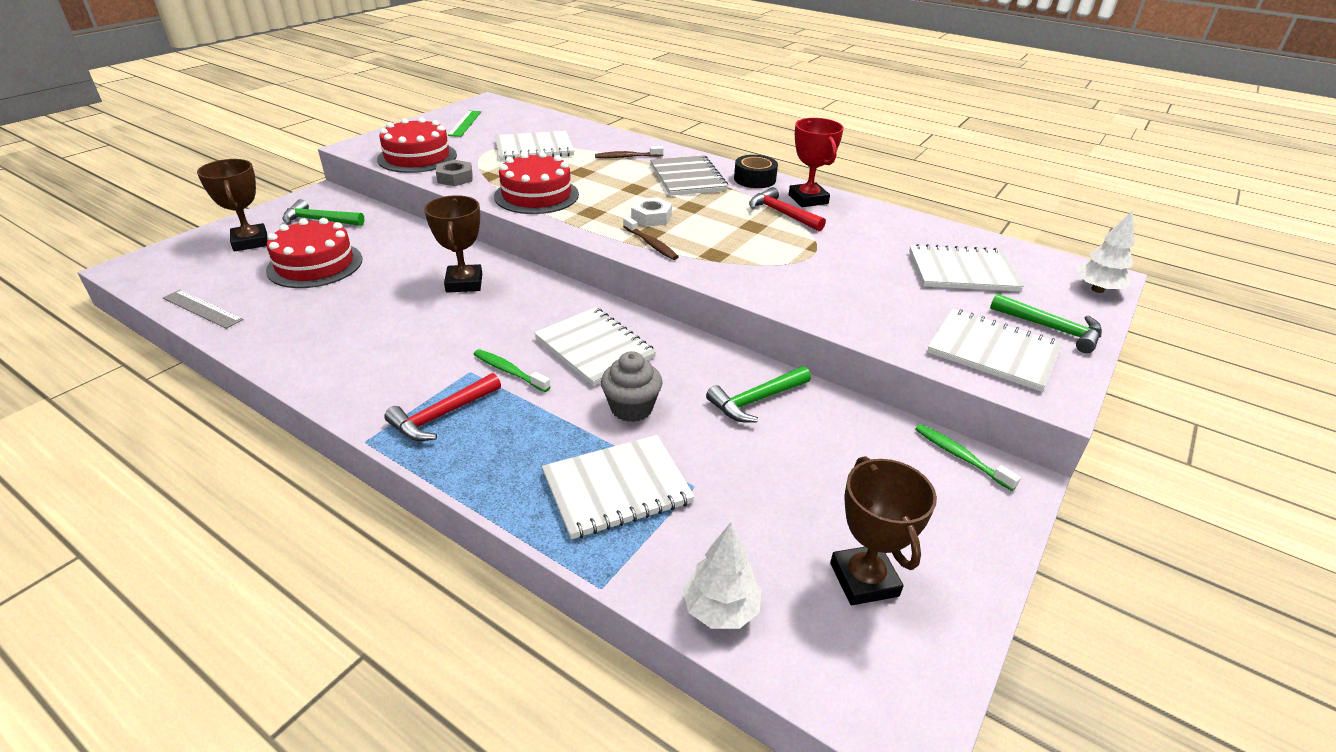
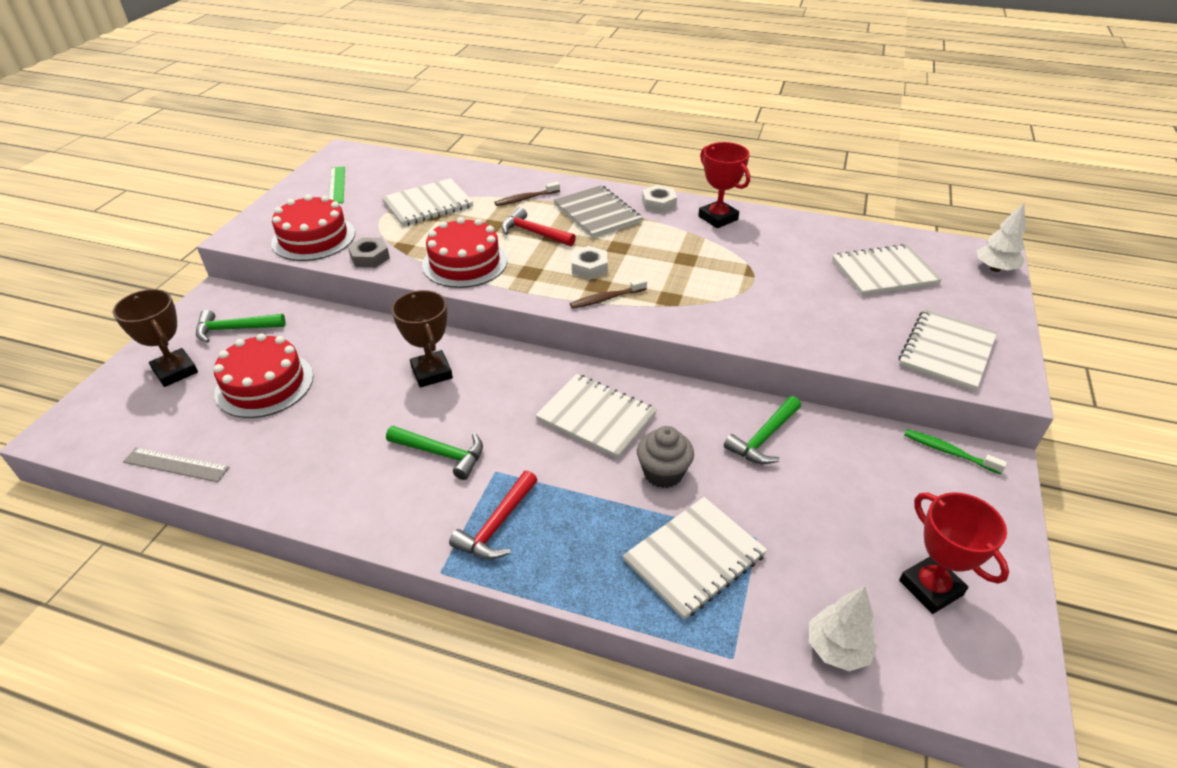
camera: 15 degrees left, 5 degrees up
green toothbrush [474,349,550,392] -> none
brown toothbrush [623,216,679,260] -> brown toothbrush turned 120 degrees clockwise [570,278,647,309]
black tape [734,155,778,188] -> white nut [642,185,677,213]
red hammer [749,187,826,231] -> red hammer moved to [502,207,576,246]
brown trophy [830,456,937,605] -> red trophy [899,492,1009,614]
white notebook [927,309,1063,392] -> white notebook turned 75 degrees counterclockwise [899,309,997,391]
green hammer [990,293,1102,353] -> green hammer moved to [386,426,483,480]

